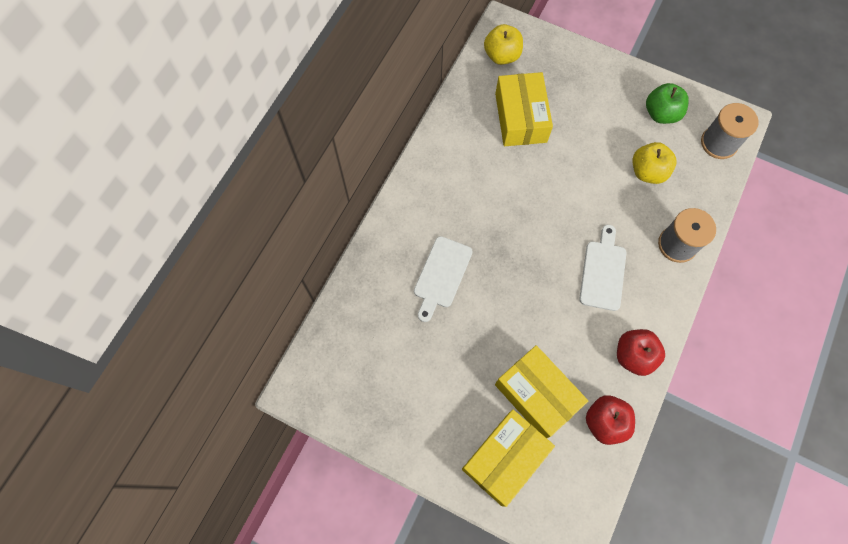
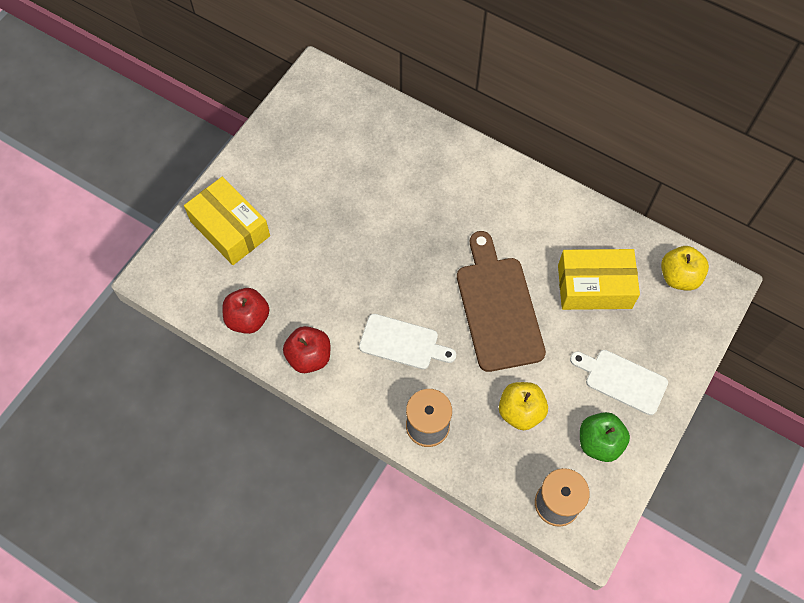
camera: 95 degrees right, 5 degrees down
white cutting board [414,236,473,322] -> white cutting board moved to [570,350,668,415]
yellow box [495,345,588,438] -> none
none -> brown cutting board [457,231,546,372]

